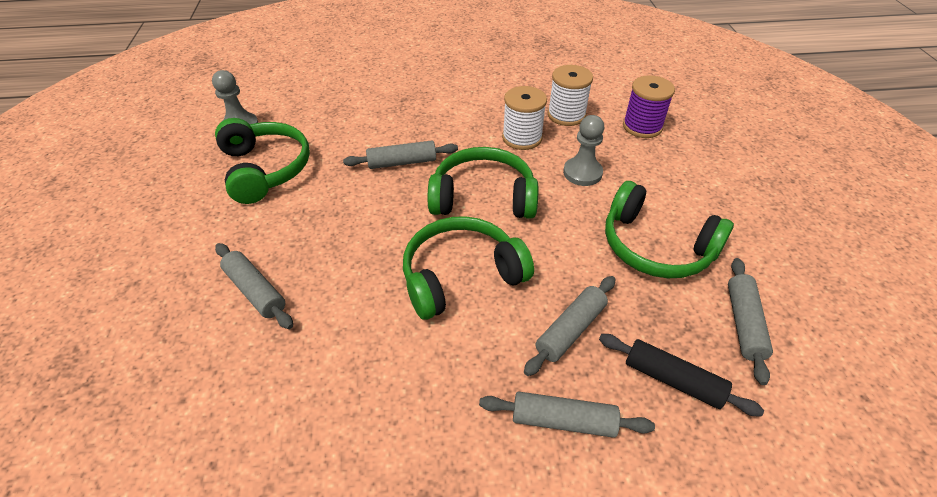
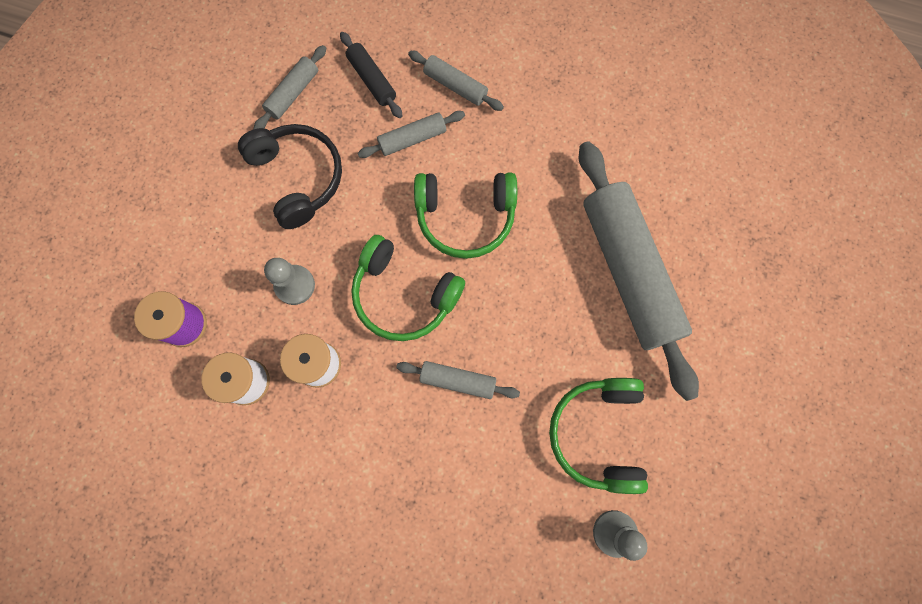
camera: 155 degrees left, 30 degrees up
grey rolling pin [215,243,293,329] -> grey rolling pin [579,141,699,401], size x2.26
green headphones [605,181,734,278] -> black headphones [238,124,342,229]

